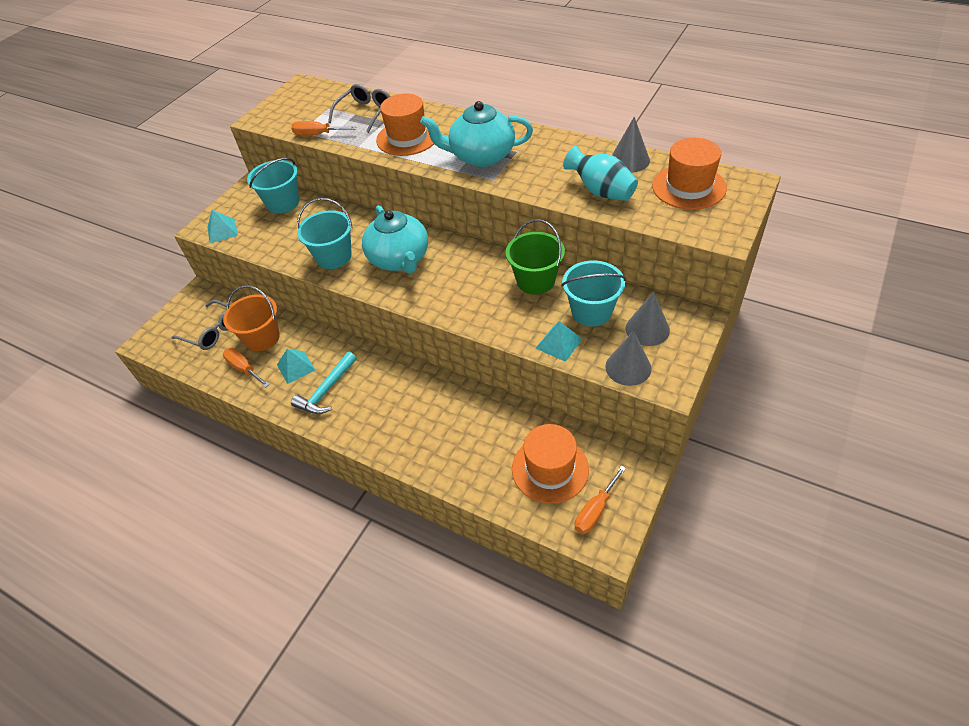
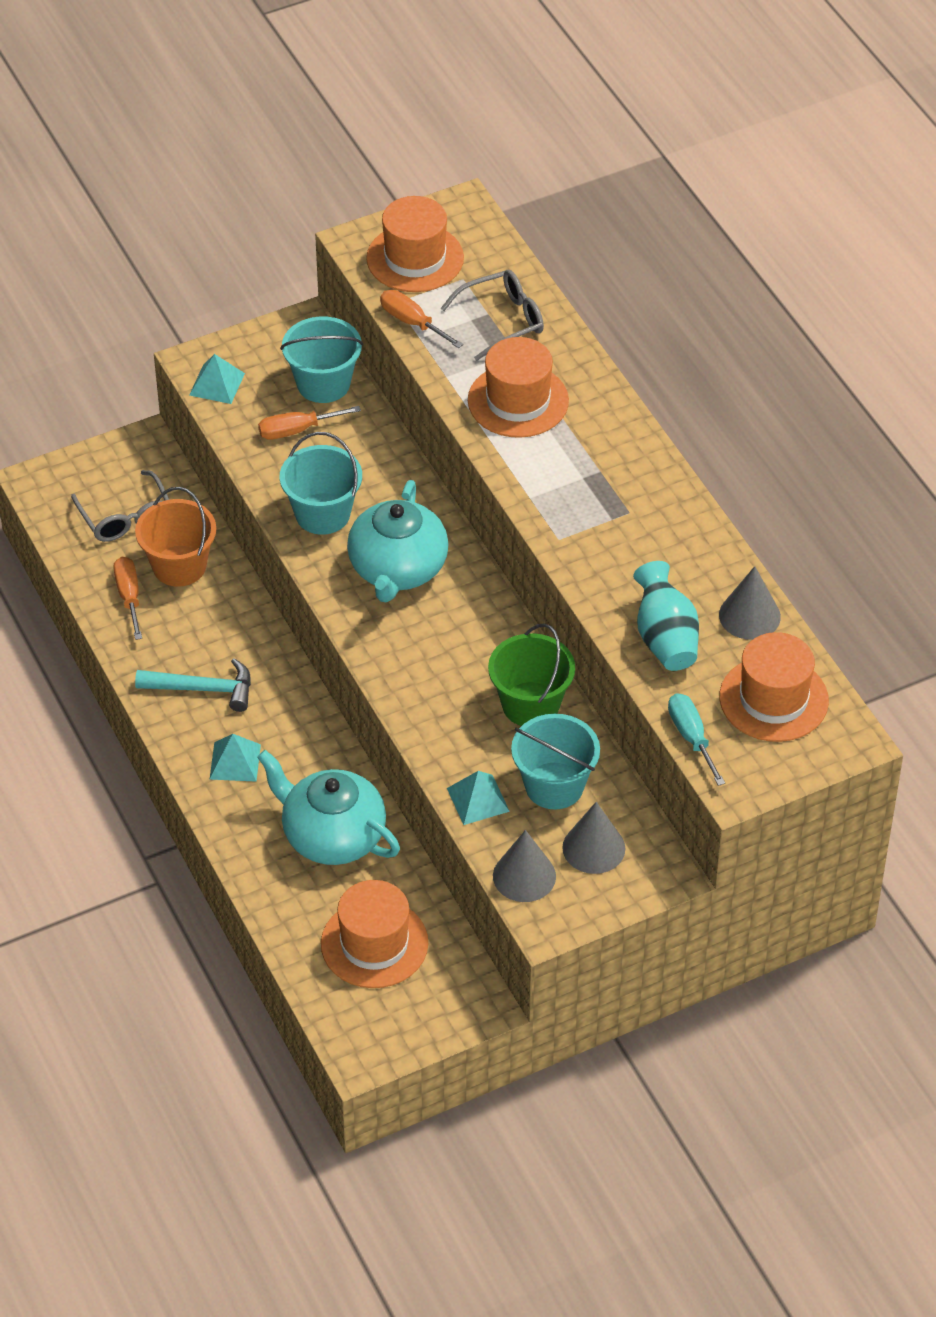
camera: 30 degrees right, 0 degrees up
turquoise pyramid [277,349,315,384] -> turquoise pyramid moved to [209,734,261,782]
turquoise hammer [291,352,357,414] -> turquoise hammer turned 150 degrees counterclockwise [135,658,251,712]
turquoise teapot [420,101,533,167] -> turquoise teapot moved to [257,750,400,865]
orange screwdriver [575,466,626,534] -> orange screwdriver moved to [258,406,361,440]
none -> orange hat [366,196,464,292]
none -> turquoise screwdriver [668,693,725,786]

